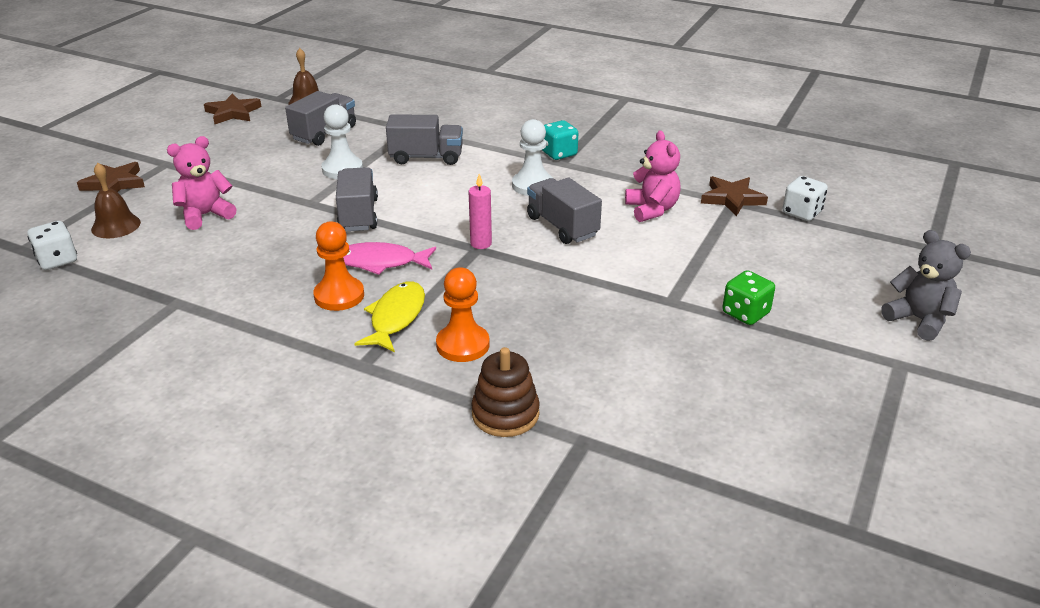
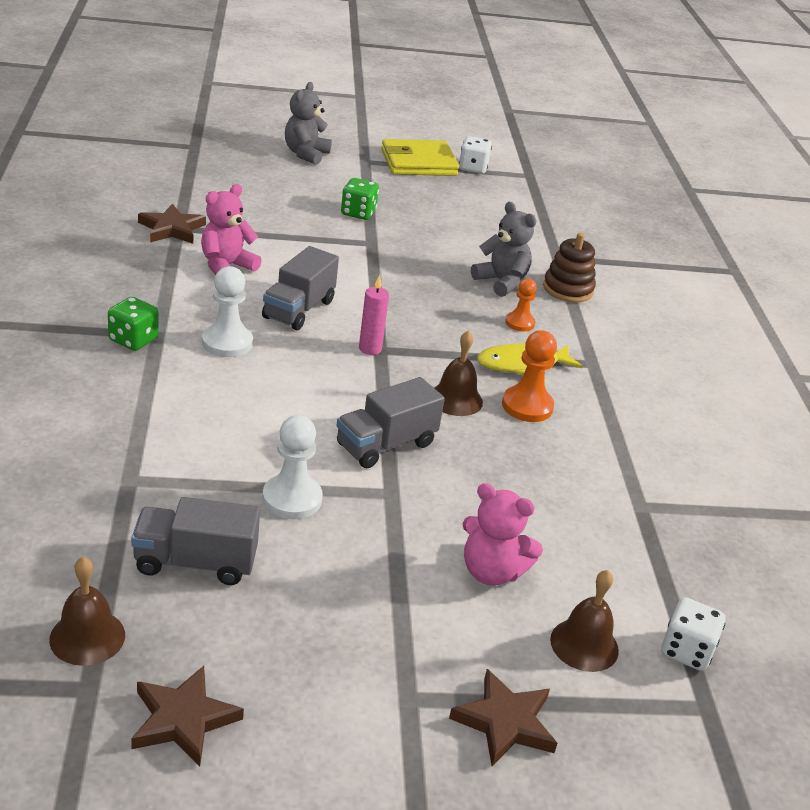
camera: 125 degrees left, 0 degrees up
pink fish [343,242,436,275] -> brown bell [435,330,483,416]
grey truck [386,114,463,165] -> none
orange pawn [436,267,489,362] -> orange pawn [505,278,537,331], size x0.64
turquoise dice [542,120,578,160] -> green dice [108,297,158,351]
white dice [783,176,828,221] -> white dice moved to [459,136,492,174]
none -> yellow wallet [381,139,459,176]
none -> grey teddy bear [471,202,536,297]

